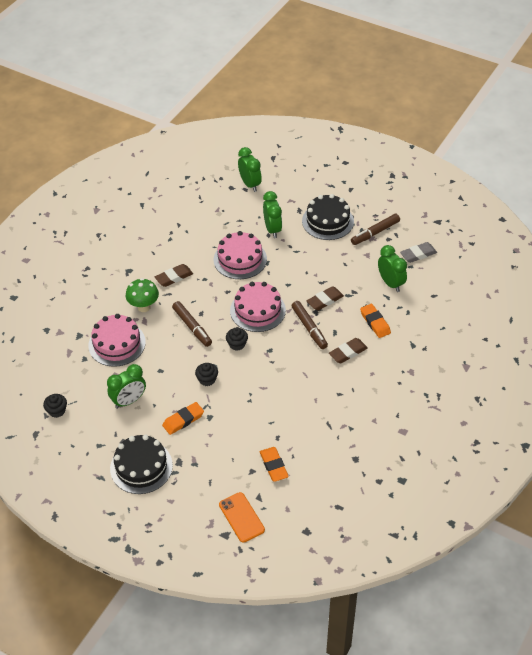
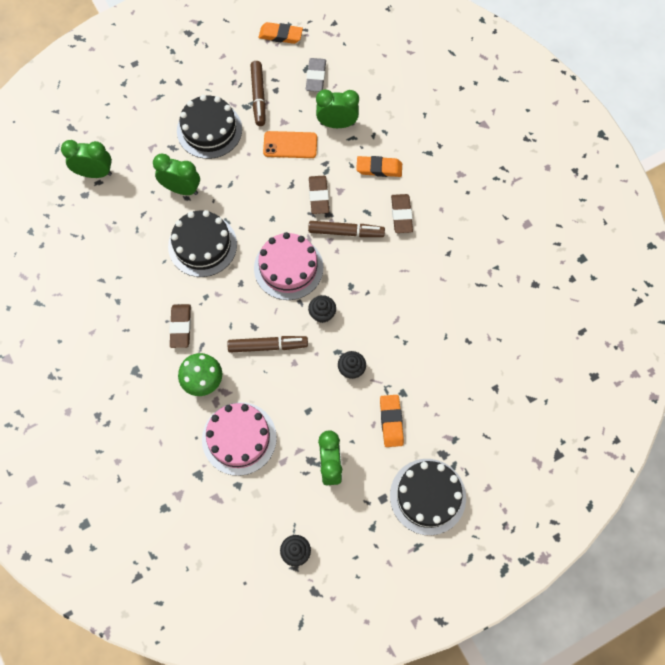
camera: 60 degrees left, 20 degrees up
pink cake [214,231,267,279] -> black cake [168,210,237,277]
orange phone [219,492,265,543] -> orange phone moved to [263,131,317,158]
orange eraser [260,447,289,482] -> orange eraser moved to [259,22,303,44]

